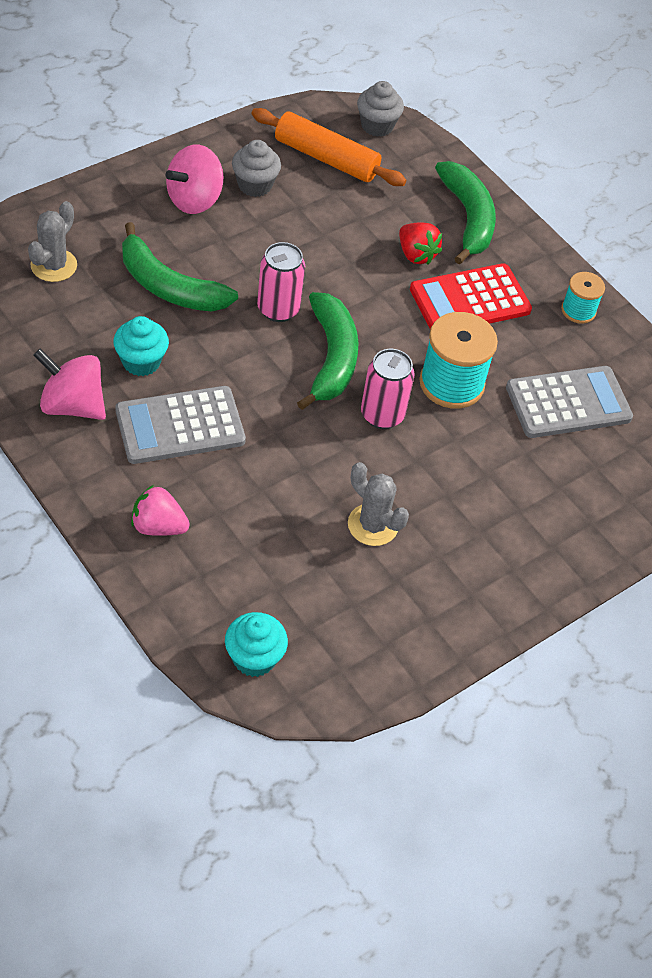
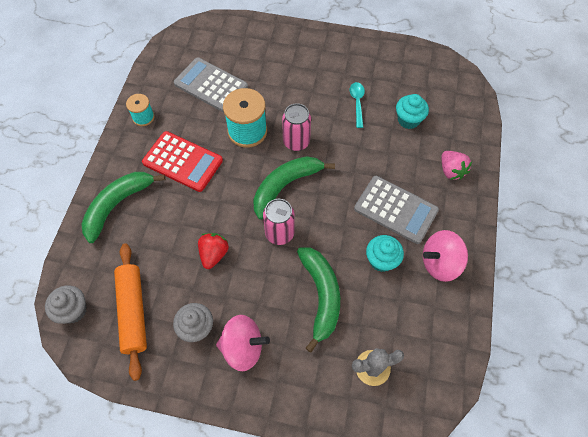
camera: 125 degrees left, 10 degrees up
pink spinning top [33,348,106,420] -> pink spinning top turned 90 degrees clockwise [423,230,468,282]
turquoise cupcake [225,612,288,677] -> turquoise cupcake moved to [396,94,429,129]
grey cactus [348,462,409,546] -> turquoise spoon [350,82,365,128]
red strawberry [399,222,442,265] -> red strawberry moved to [198,233,229,269]

